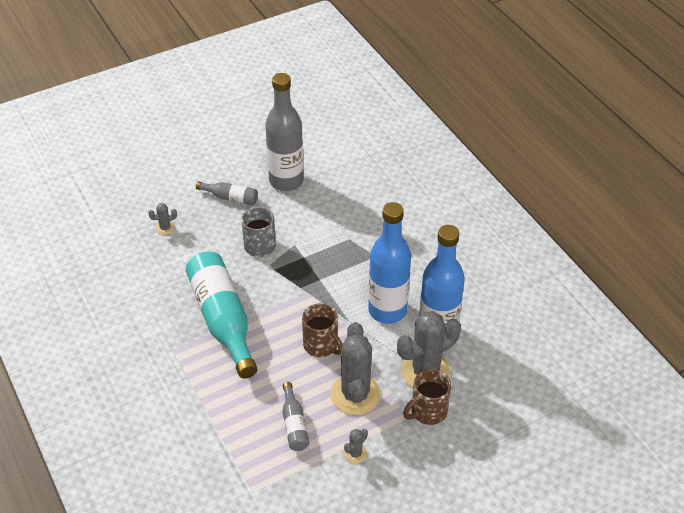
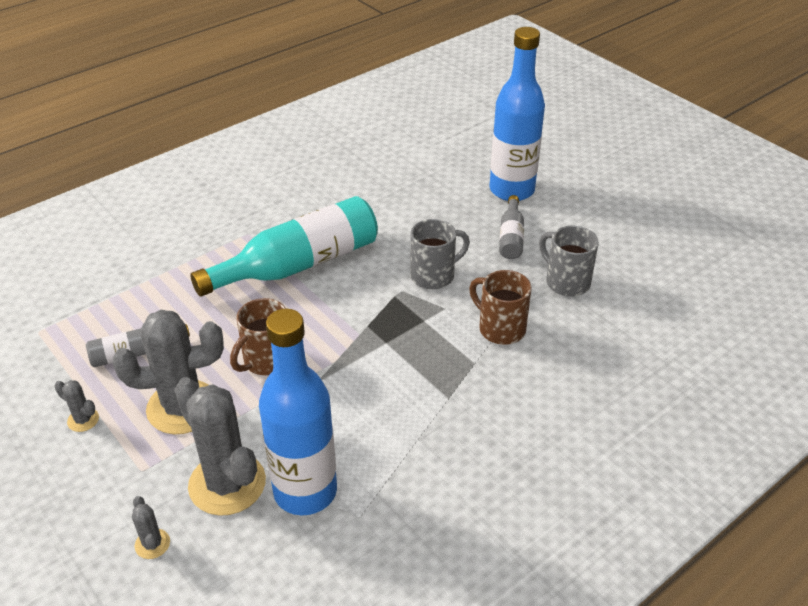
camera: 80 degrees right, 5 degrees down
grey cactus [148,203,177,235] -> grey cactus moved to [132,496,170,559]
grey bottle [265,73,304,191] -> grey mug [539,226,599,297]
blue bottle [368,202,411,324] -> blue bottle moved to [489,27,545,201]
brown mug [403,369,451,425] -> brown mug moved to [469,270,532,345]

